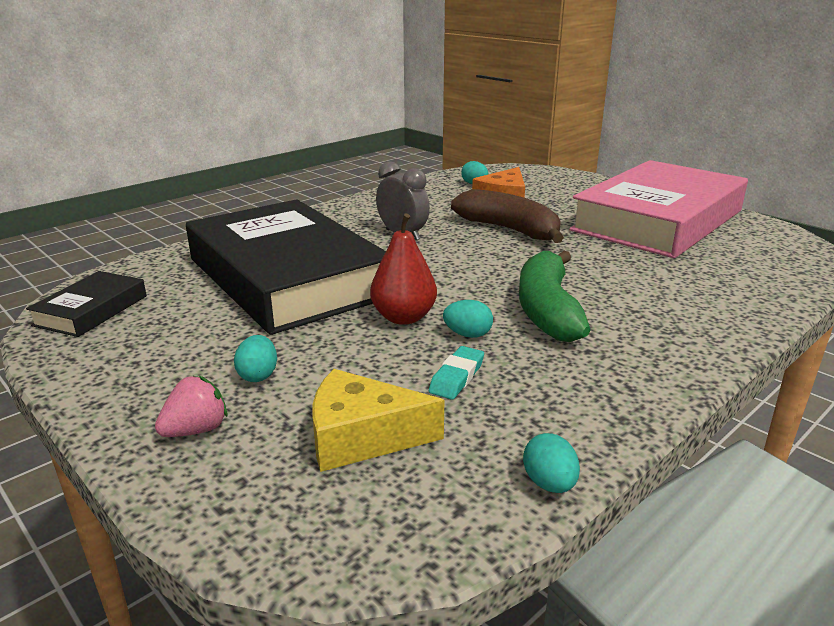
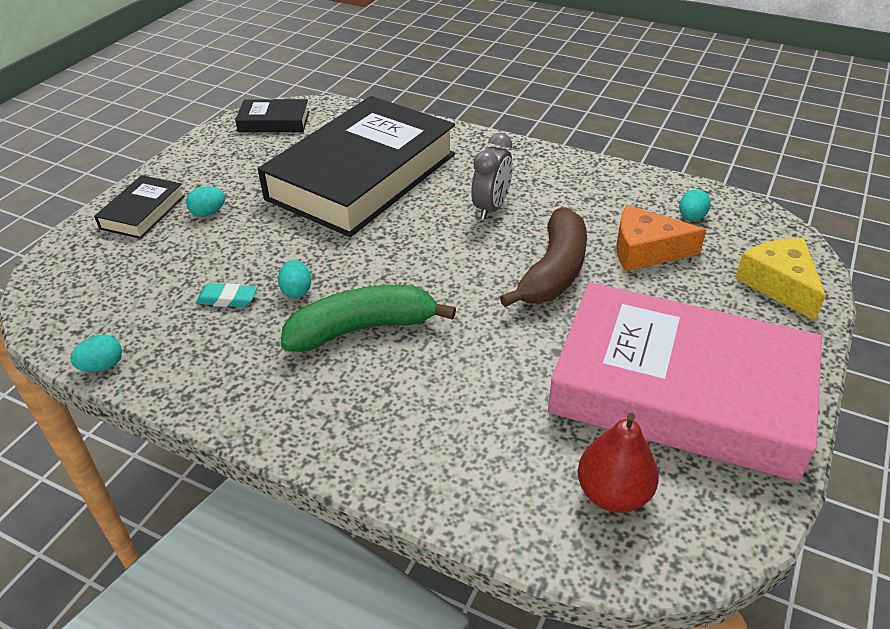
camera: 70 degrees right, 15 degrees up
pink strawberry [155,376,227,437] -> black book [94,175,185,239]
yellow cheese [313,369,444,472] -> yellow cheese moved to [735,239,826,321]
red pear [370,213,437,325] -> red pear moved to [578,413,659,513]

